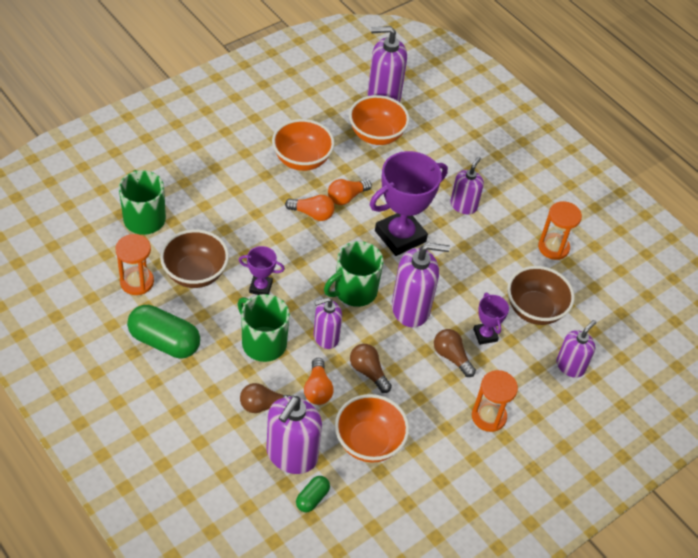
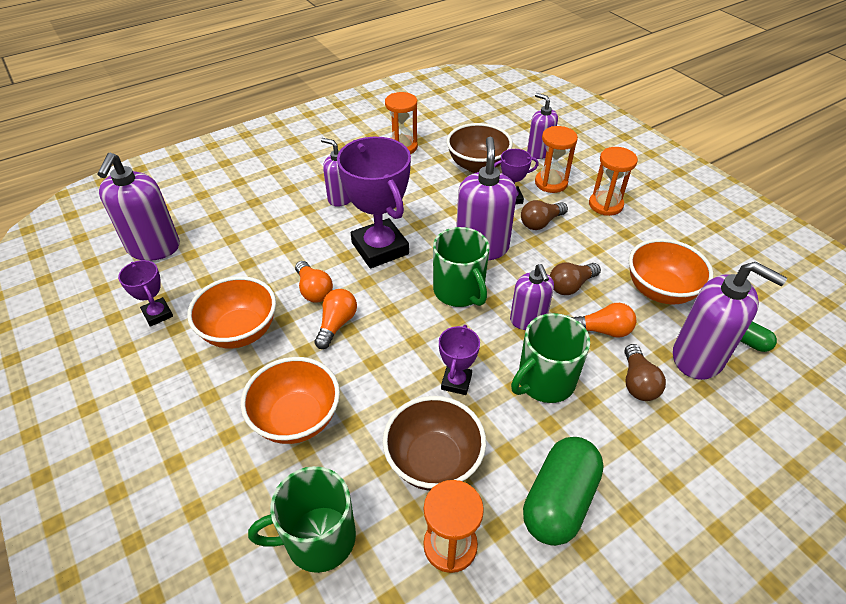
camera: 80 degrees left, 5 degrees down
orange bowl [349,95,410,145] -> orange bowl moved to [241,357,340,444]
none -> purple trophy [118,260,173,327]
none -> orange hourglass [535,126,578,193]

